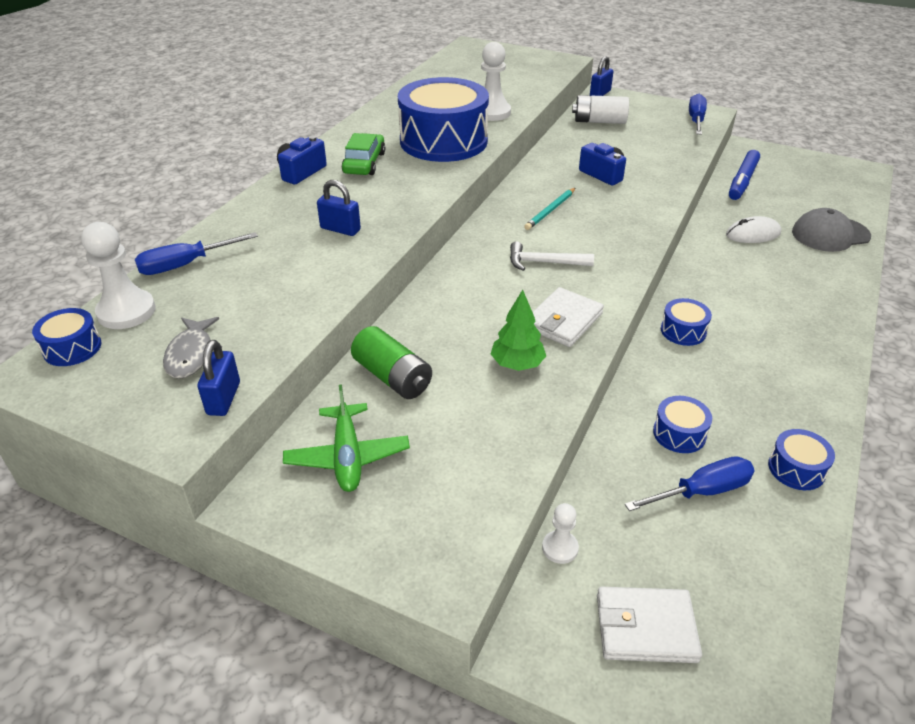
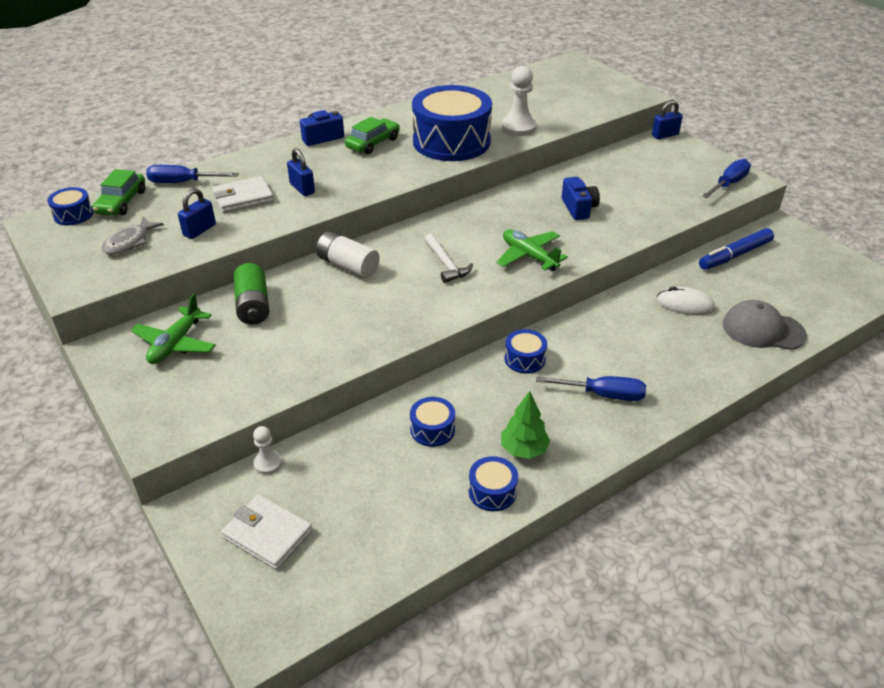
camera: 30 degrees right, 0 degrees up
white pawn [81,222,156,329] -> green car [92,169,145,216]
blue padlock [198,340,240,416] -> blue padlock moved to [178,188,216,239]
green tree [491,290,546,371] -> green tree moved to [501,391,550,459]
white hammer [510,241,594,271] -> white hammer turned 150 degrees counterclockwise [424,233,473,283]
turquoise pencil [524,188,575,230] -> none
white wallet [533,287,604,347] -> white wallet moved to [212,176,274,213]
white battery [572,95,629,124] -> white battery moved to [316,231,380,278]
blue screwdriver [625,456,755,511] -> blue screwdriver moved to [536,376,646,401]
none -> green plane [496,230,568,271]

